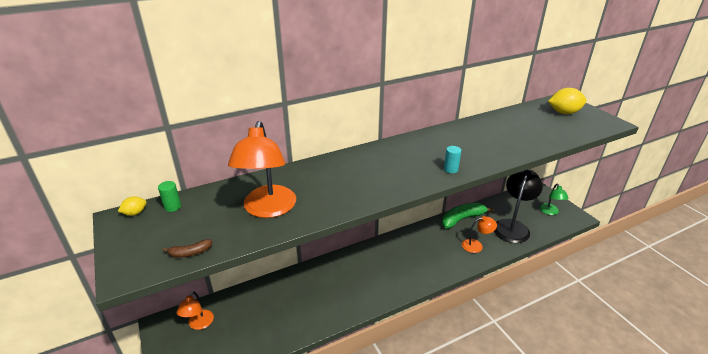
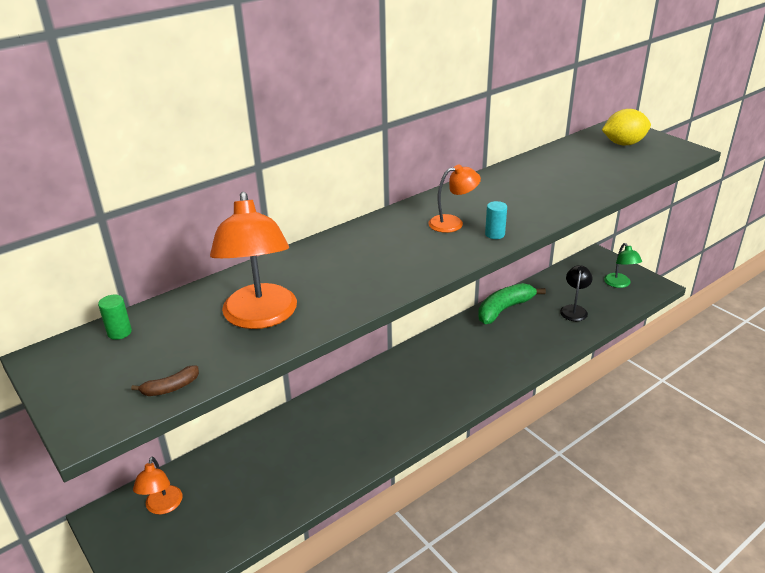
camera: 10 degrees left, 0 degrees up
yellow lemon [118,196,147,216] -> none
orange lamp [462,216,497,253] -> orange lamp moved to [428,164,481,233]
black lamp [494,169,543,243] -> black lamp [560,265,592,321], size x0.55

